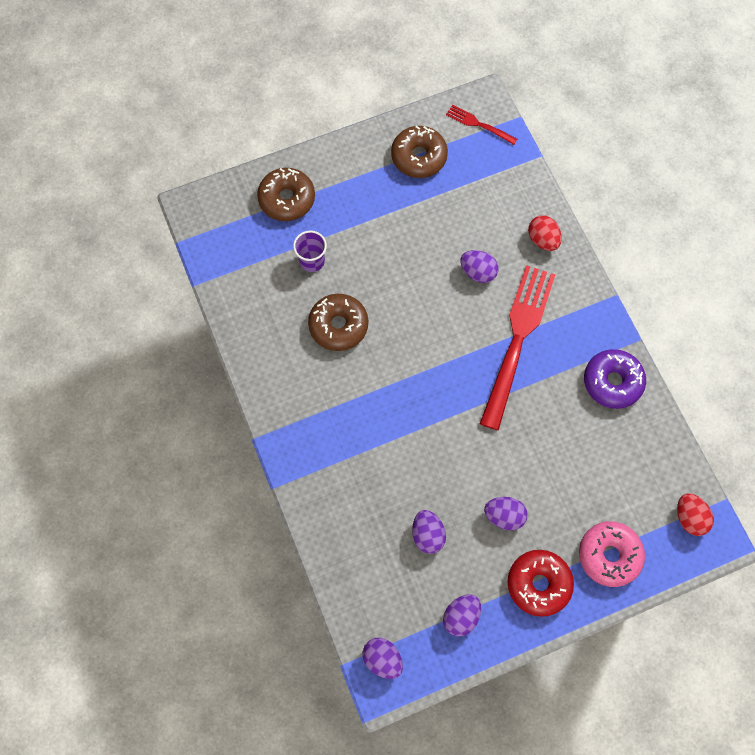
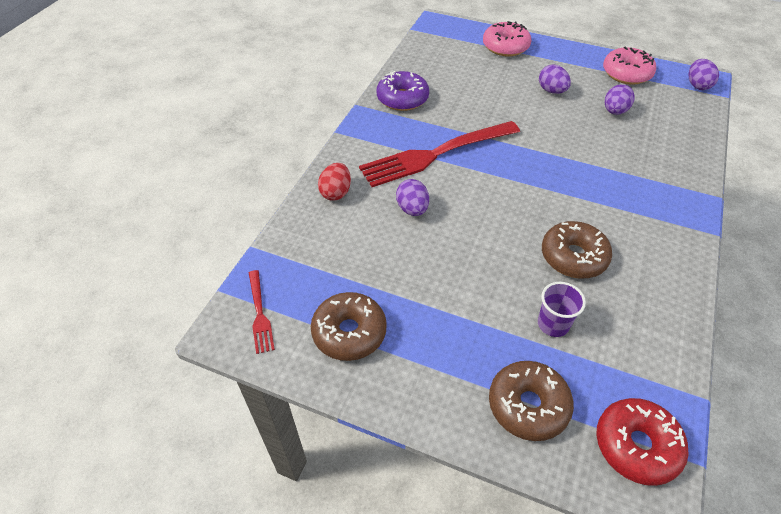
camera: 135 degrees left, 20 degrees down
purple egg [443,594,481,637] -> pink donut [603,47,656,85]
red donut [508,550,574,617] -> red donut moved to [596,398,688,486]
red egg [677,493,714,536] -> none

